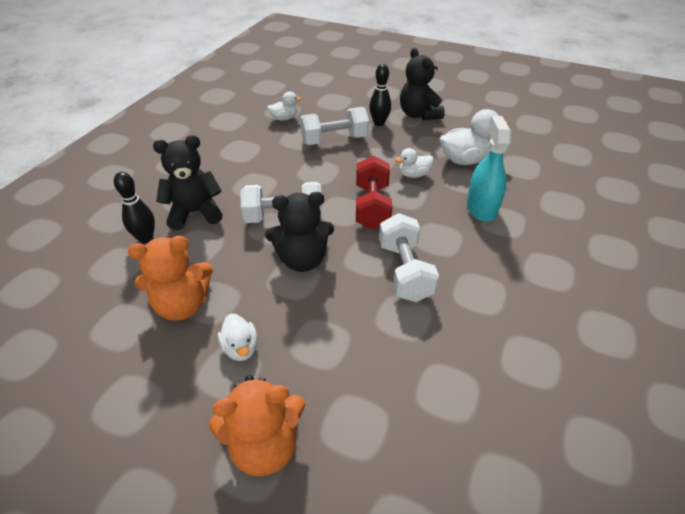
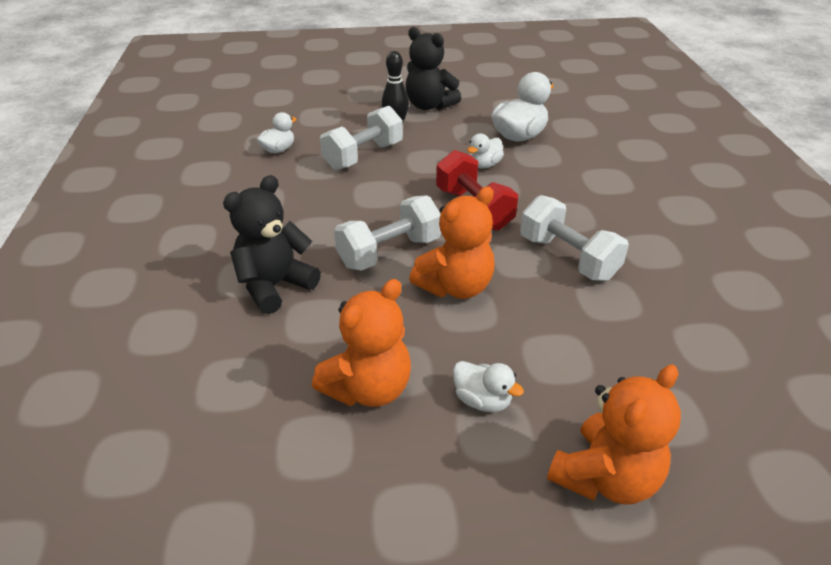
camera: 30 degrees left, 5 degrees down
black bowling pin [114,172,155,243] -> none
black teddy bear [265,192,334,272] -> orange teddy bear [409,187,494,299]
turquoise spray bottle [467,116,511,222] -> none

